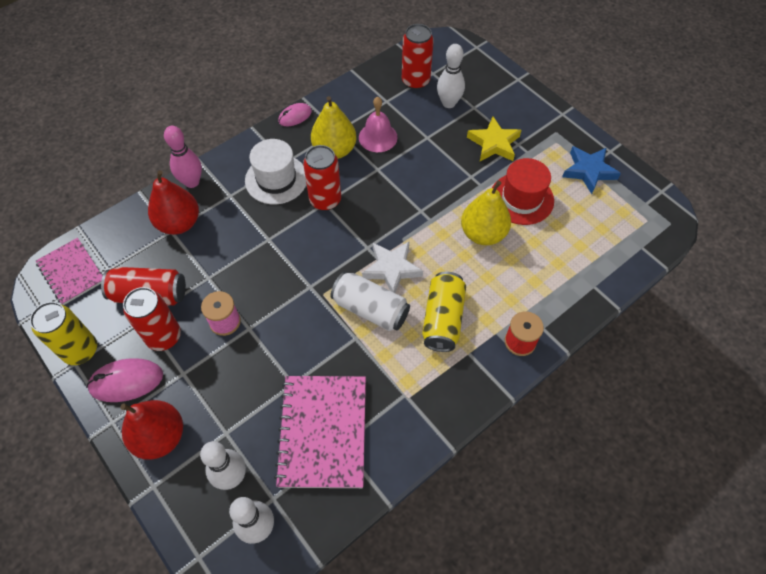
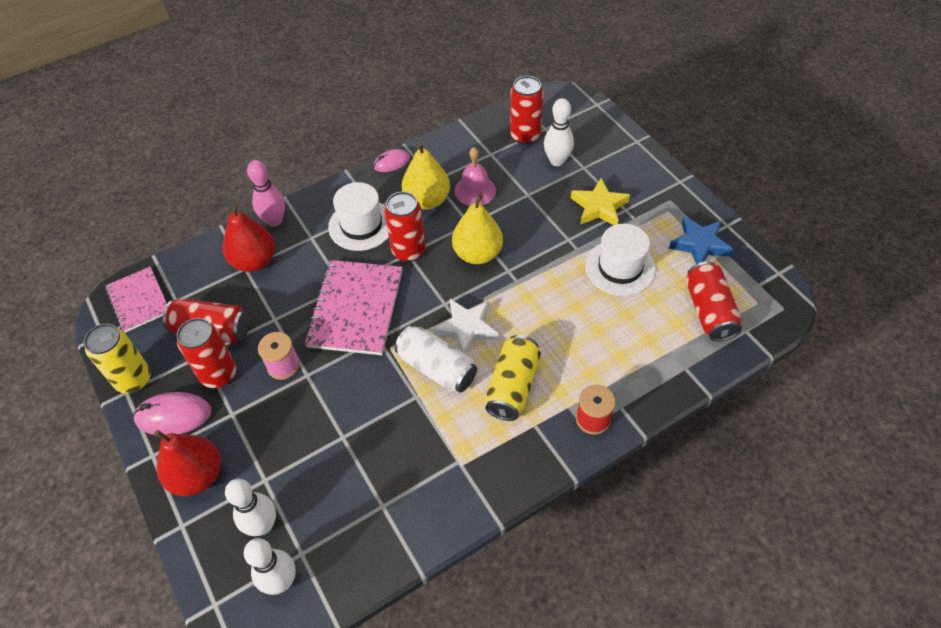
camera: 10 degrees right, 5 degrees down
pink notebook [274,376,366,488] -> pink notebook moved to [304,260,402,355]
yellow pear [461,181,511,245] -> yellow pear moved to [452,194,503,264]
red hat [492,158,554,225] -> white hat [585,224,656,296]
none -> red can [686,261,742,342]

